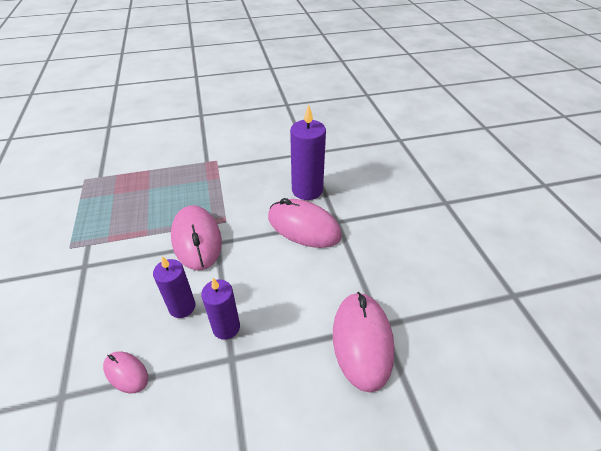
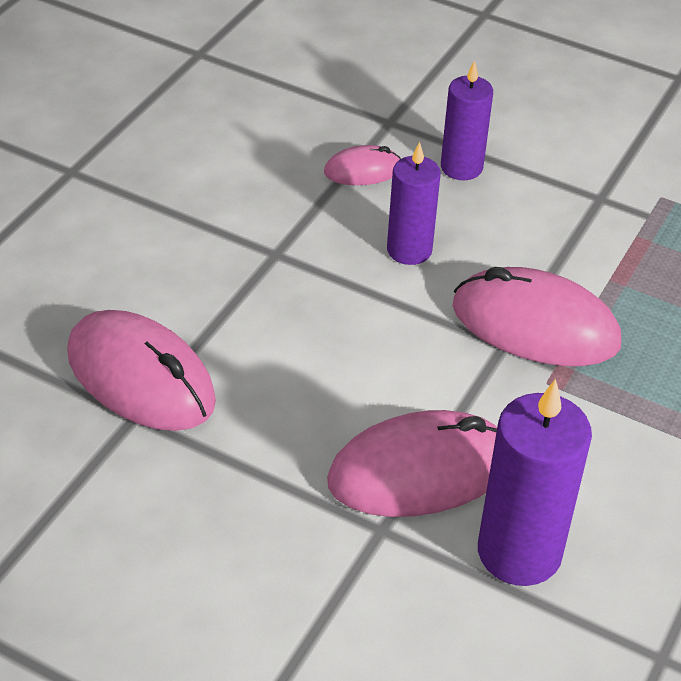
camera: 130 degrees right, 0 degrees up
purple candle [201,278,240,340] -> purple candle moved to [441,60,493,180]

